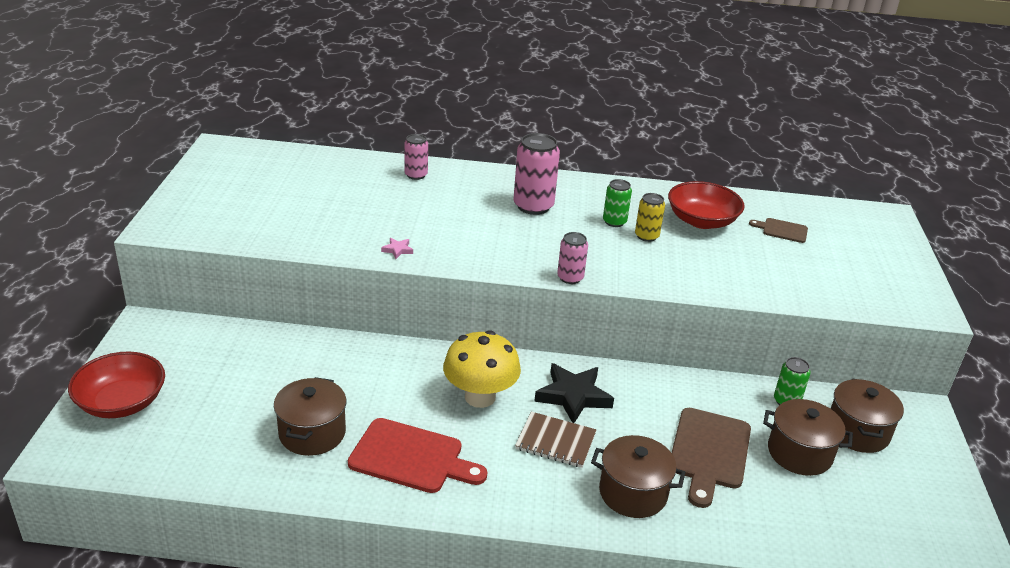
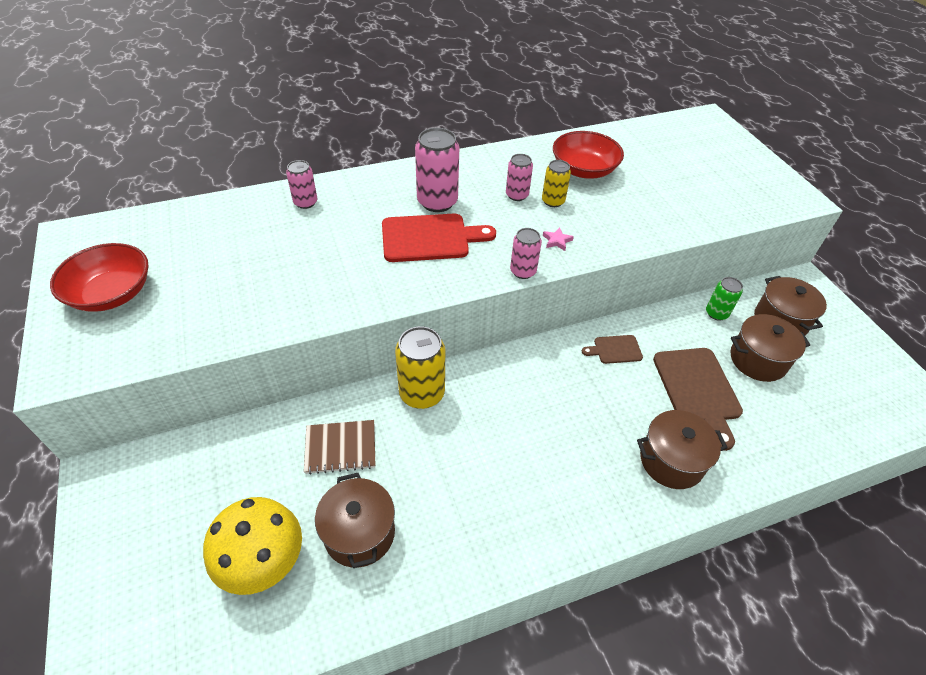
camera: 25 degrees left, 15 degrees up
red bowl [68,352,165,418] -> red bowl moved to [50,243,149,312]
red cutting board [348,418,487,493] -> red cutting board moved to [382,214,496,262]
pink star [381,238,413,259] -> pink star moved to [543,227,574,251]
yellow mushroom [443,330,521,408] -> yellow mushroom moved to [203,497,302,595]
brown notebook [515,412,597,468] -> brown notebook moved to [304,420,375,475]
black star [534,363,614,423] -> none
green can [603,179,632,227] -> pink can [506,154,533,201]
brown cutting board [749,218,808,243] -> brown cutting board moved to [582,335,643,364]
none -> yellow can [395,326,445,409]

